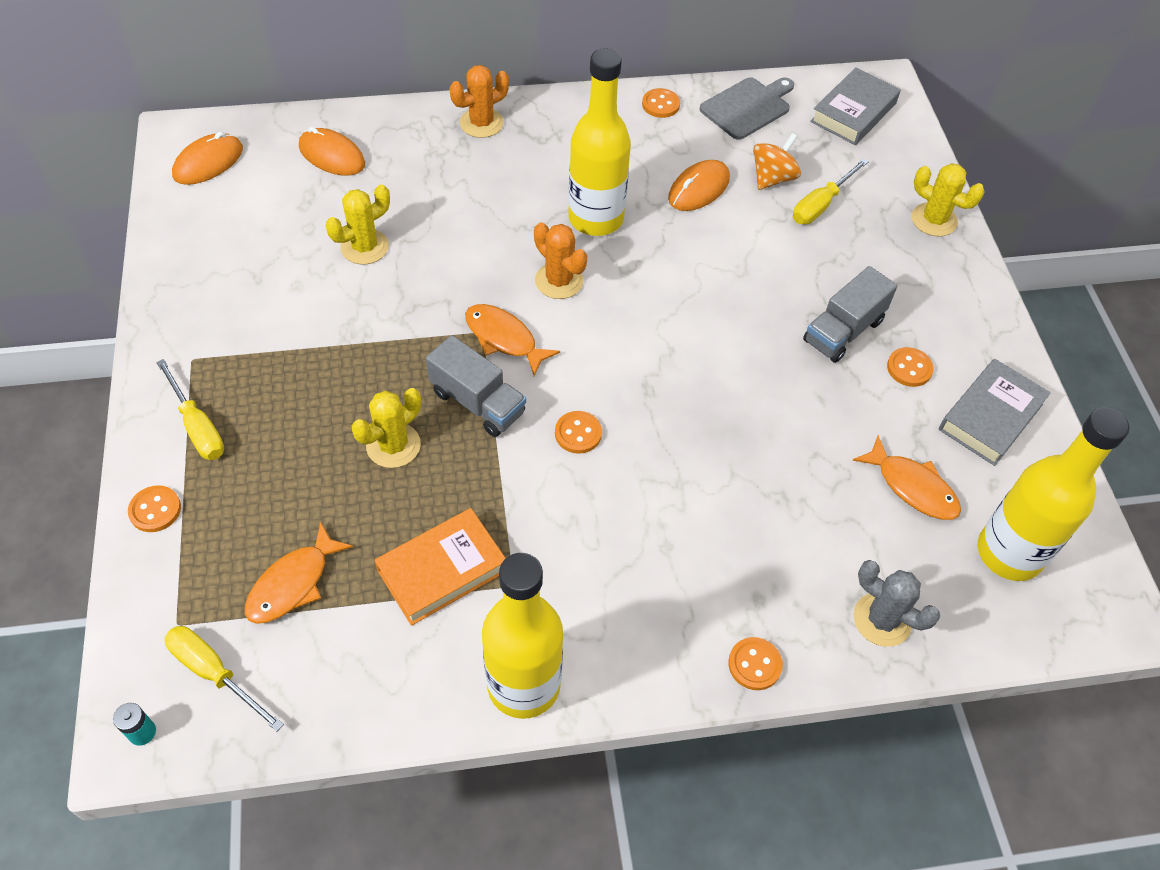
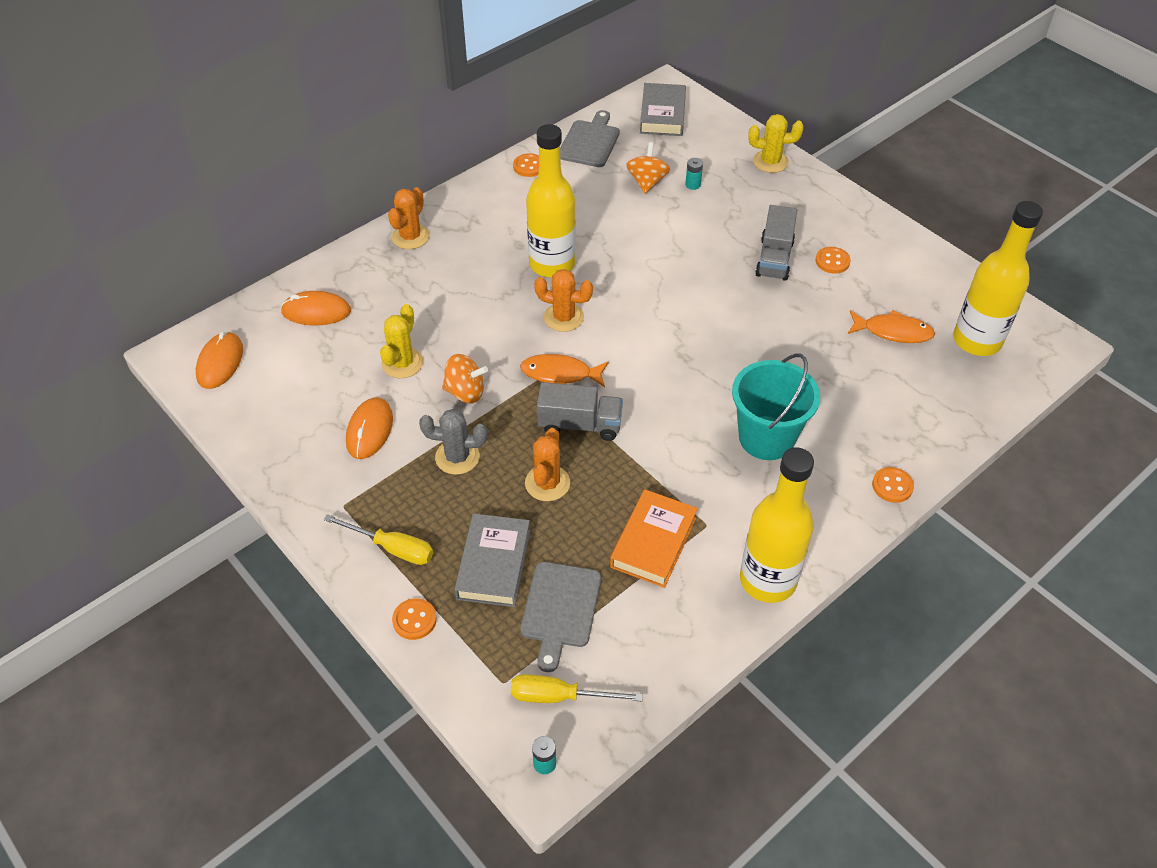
camera: 30 degrees left, 5 degrees down
orange fish [245,522,353,624] -> grey cutting board [520,562,601,672]
yellow cactus [352,388,421,468] -> orange cactus [525,428,570,501]
orange button [555,411,602,454] -> none
orange mouse [668,160,730,211] -> orange mouse moved to [346,398,393,459]
yellow screwdriver [793,158,869,224] -> turquoise battery [685,158,703,190]
grey cactus [853,560,940,647] -> grey cactus moved to [419,409,487,475]
grey book [939,359,1050,466] -> grey book moved to [454,513,530,607]
none -> orange spinning top [442,354,488,403]
none -> turquoise bucket [732,353,820,460]

